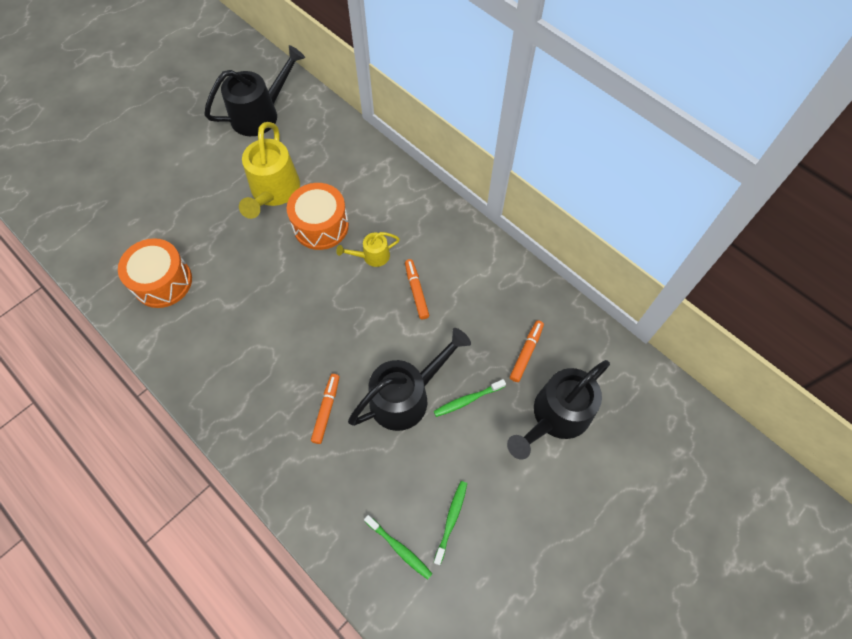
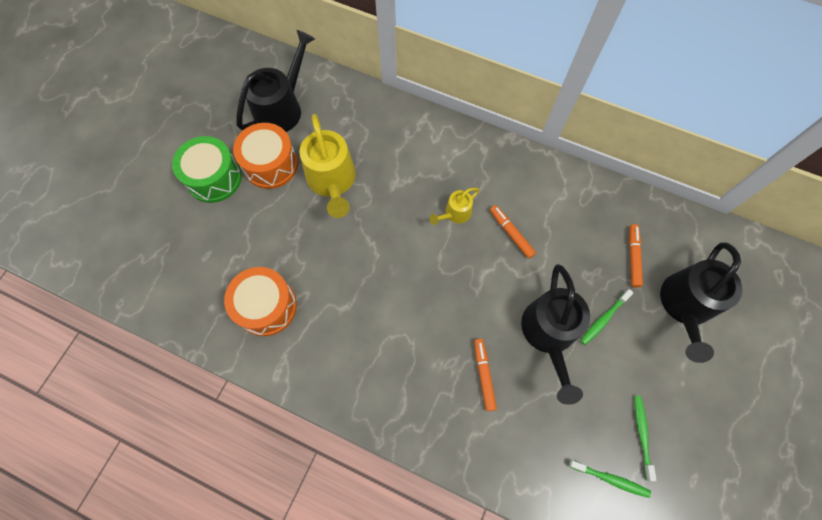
camera: 20 degrees left, 5 degrees up
orange drum [287,183,349,250] -> orange drum moved to [233,123,298,189]
black watering can [348,328,471,431] -> black watering can turned 150 degrees clockwise [521,264,590,405]
none -> green drum [172,136,242,203]

